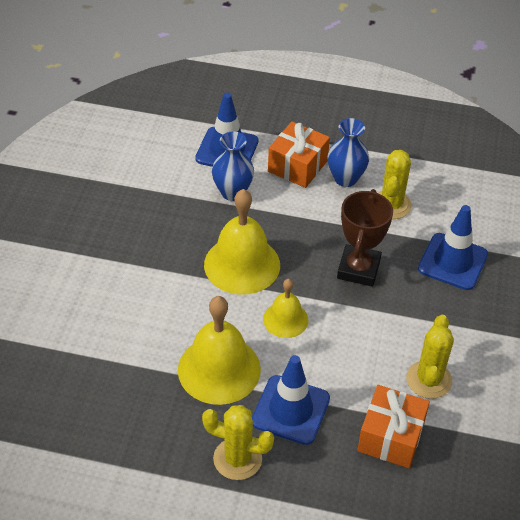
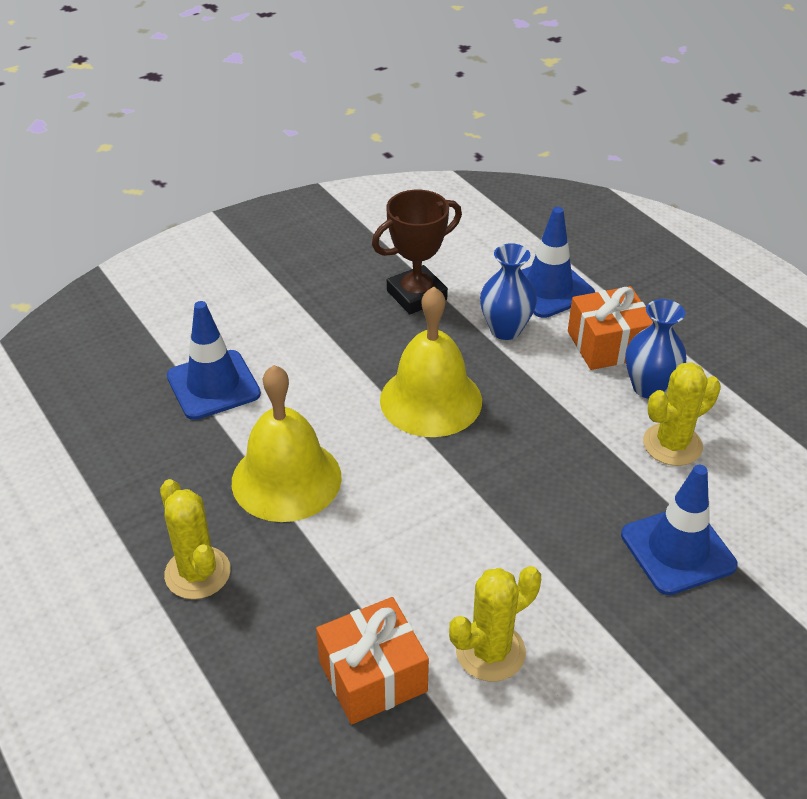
camera: 45 degrees right, 5 degrees down
blue traffic cone [252,355,330,445] -> blue traffic cone moved to [167,301,261,420]
yellow bell [263,279,308,338] -> none
brown trophy [337,189,393,287] -> brown trophy moved to [372,190,462,314]

